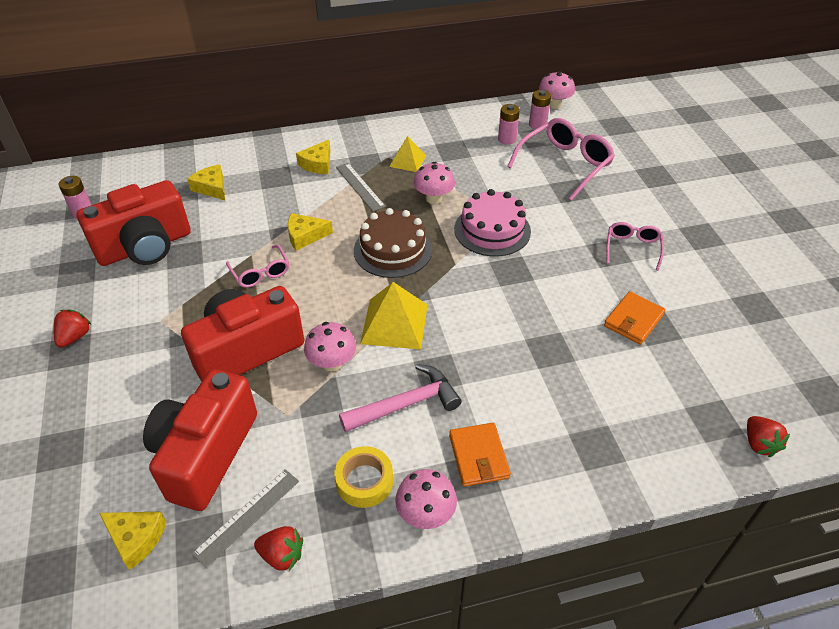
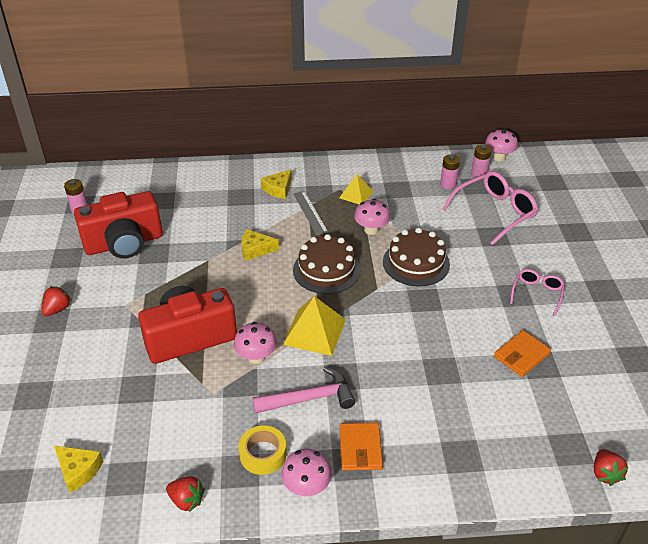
camera: 10 degrees right, 5 degrees down
red camera [143,369,257,511] -> none
yellow cheese [187,164,225,200] -> none
grey ruler [192,469,299,568] -> none
pink glasses [226,245,289,288] -> none
pink cake [454,189,531,256] -> brown cake [383,228,450,286]

